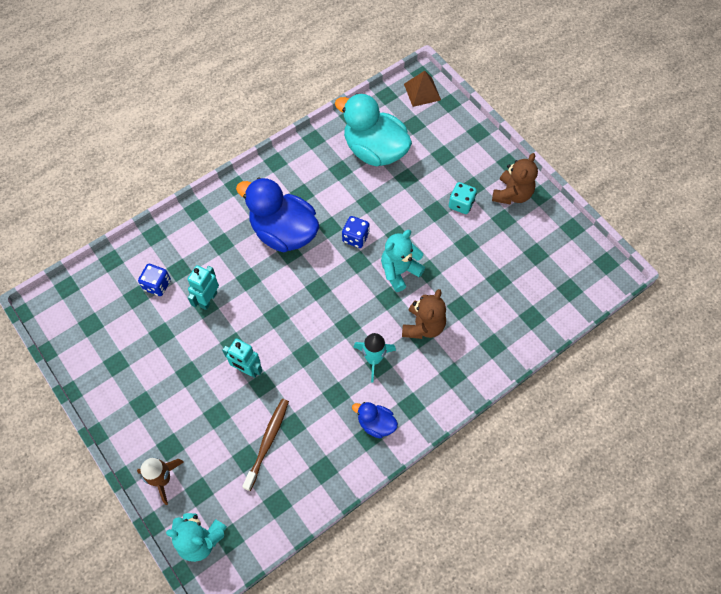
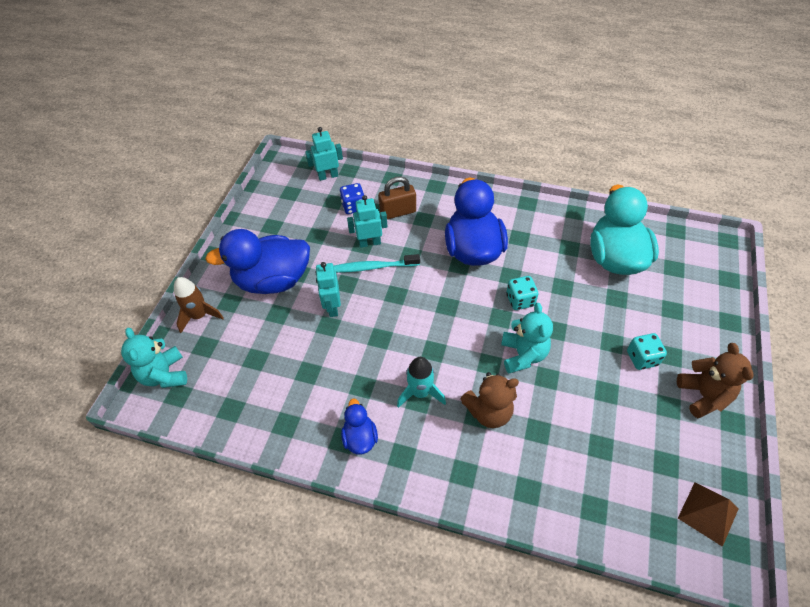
camera: 55 degrees right, 10 degrees down
brown toothbrush [242,399,289,491] -> none
blue dice [342,216,370,248] -> turquoise dice [506,276,538,310]
turquoise teddy bear [381,230,425,292] -> turquoise teddy bear turned 75 degrees clockwise [501,303,553,373]
brown pyramid [404,71,441,107] -> brown pyramid moved to [678,482,739,547]
brown teddy bear [492,153,538,204] -> brown teddy bear turned 90 degrees counterclockwise [677,343,754,418]
none -> blue duck [205,229,310,294]
none -> turquoise robot [305,127,343,181]
none -> turquoise toothbrush [334,254,420,273]
none -> brown padlock [379,176,416,219]

